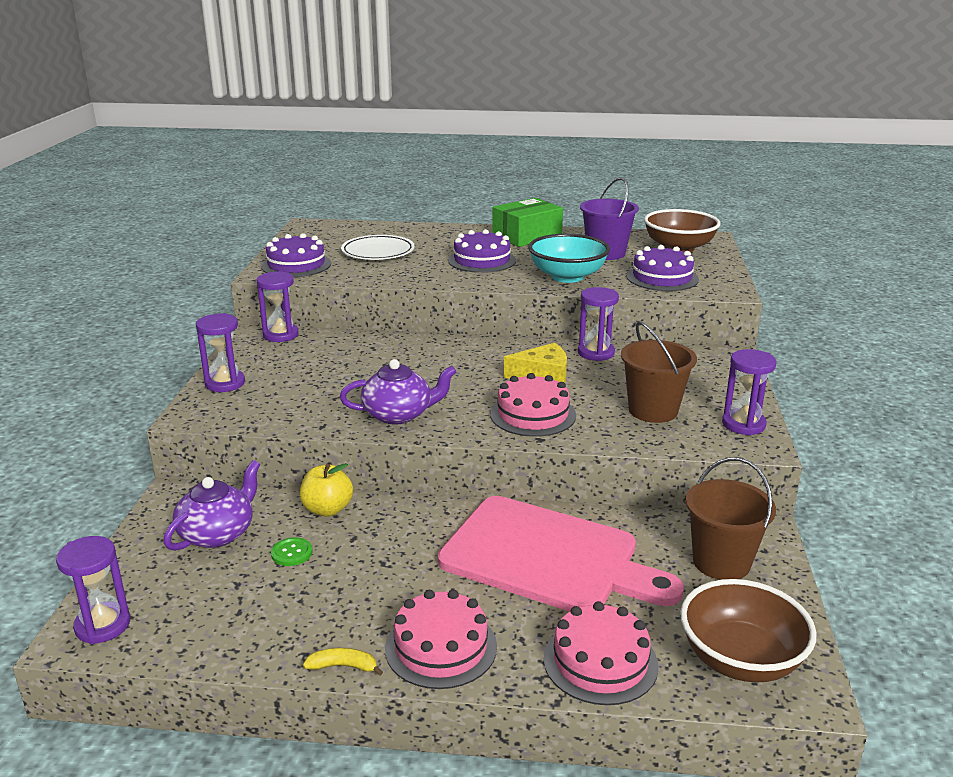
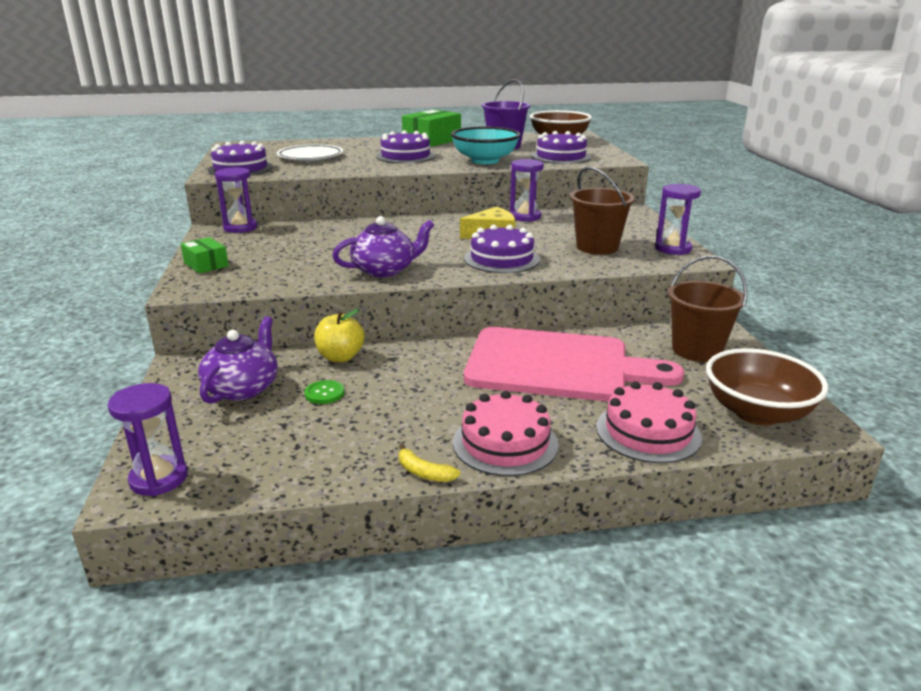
camera: 15 degrees left, 0 degrees up
purple hourglass [196,313,245,392] -> green box [181,237,229,274]
yellow banana [303,648,383,675] -> yellow banana turned 135 degrees counterclockwise [399,444,460,482]
pink cake [490,373,576,437] -> purple cake [464,225,540,273]

